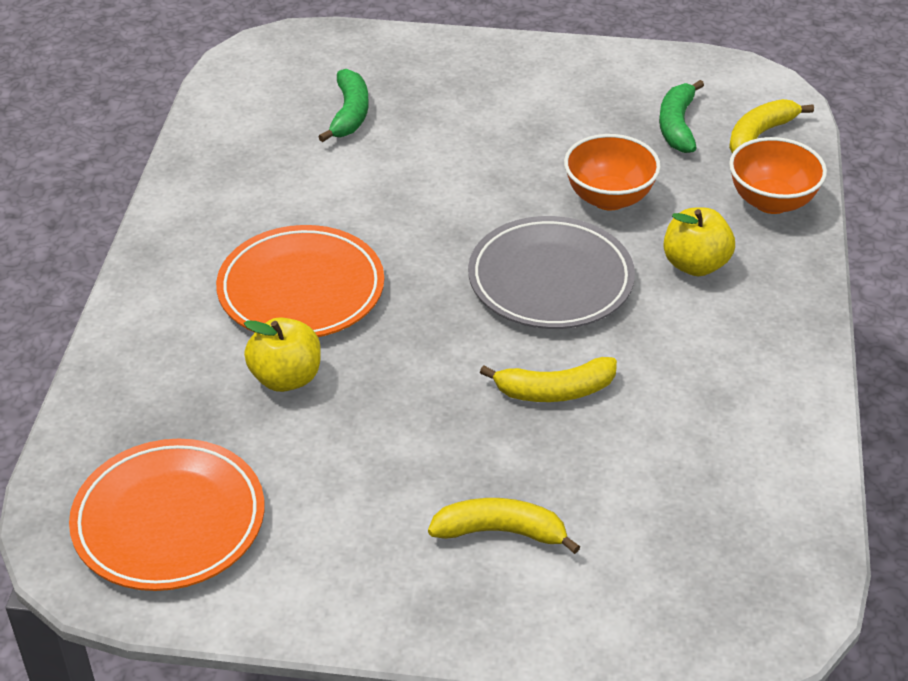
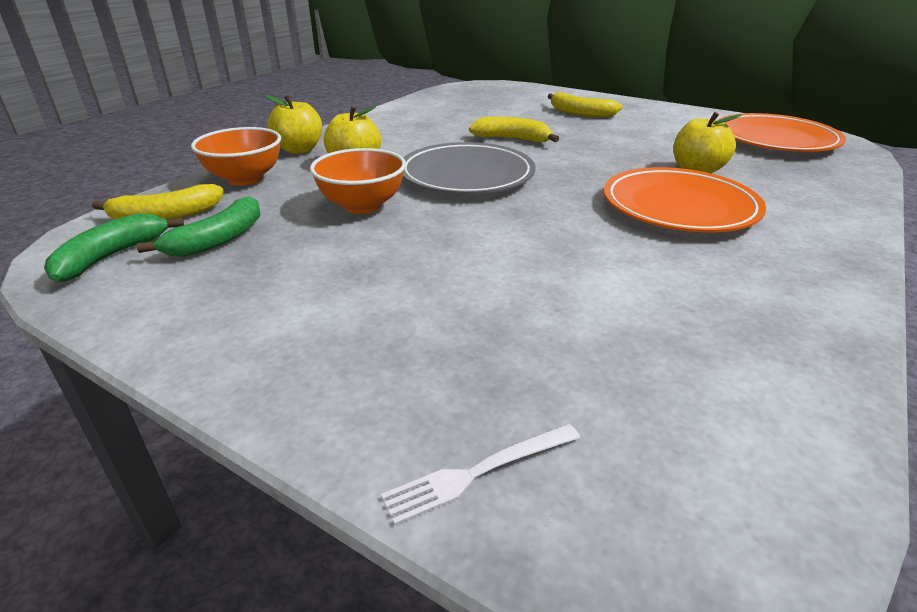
camera: 155 degrees left, 10 degrees down
green banana [318,69,368,142] -> green banana moved to [44,213,184,282]
none -> yellow apple [264,95,322,154]
none -> white fork [381,424,580,525]

